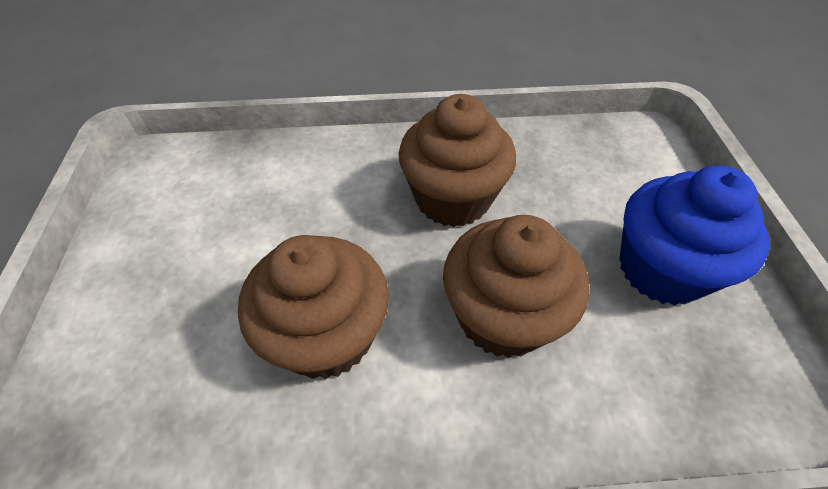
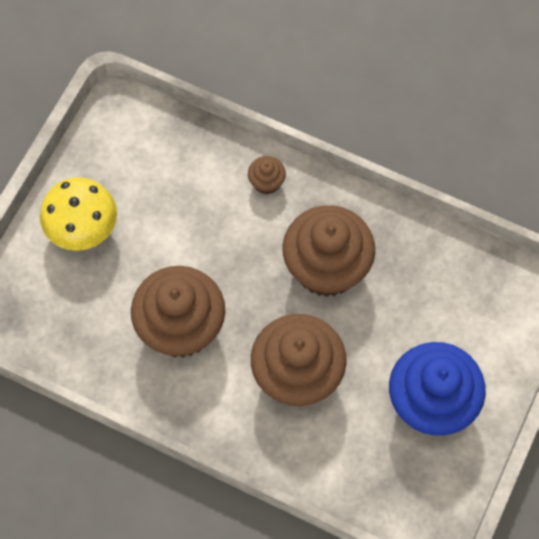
camera: 30 degrees right, 15 degrees up
none -> yellow mushroom [40,177,117,251]
none -> brown cupcake [248,156,286,194]

